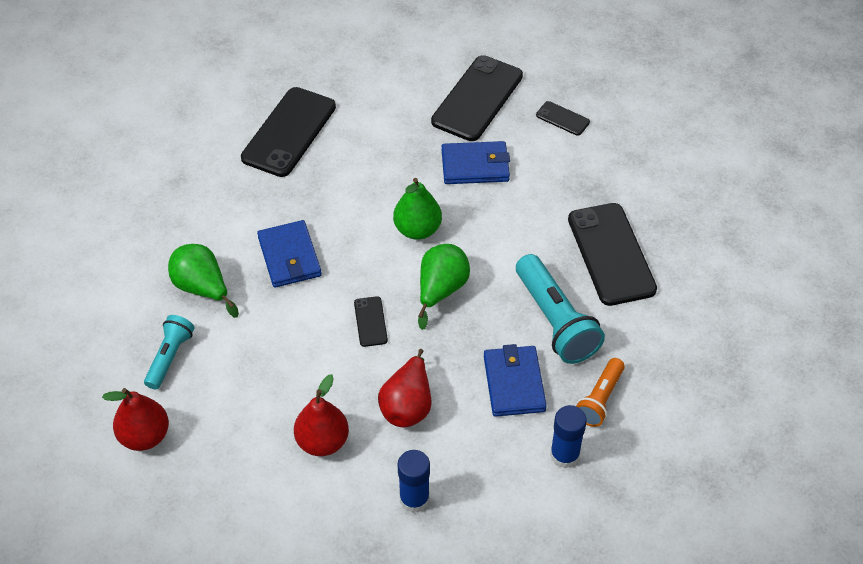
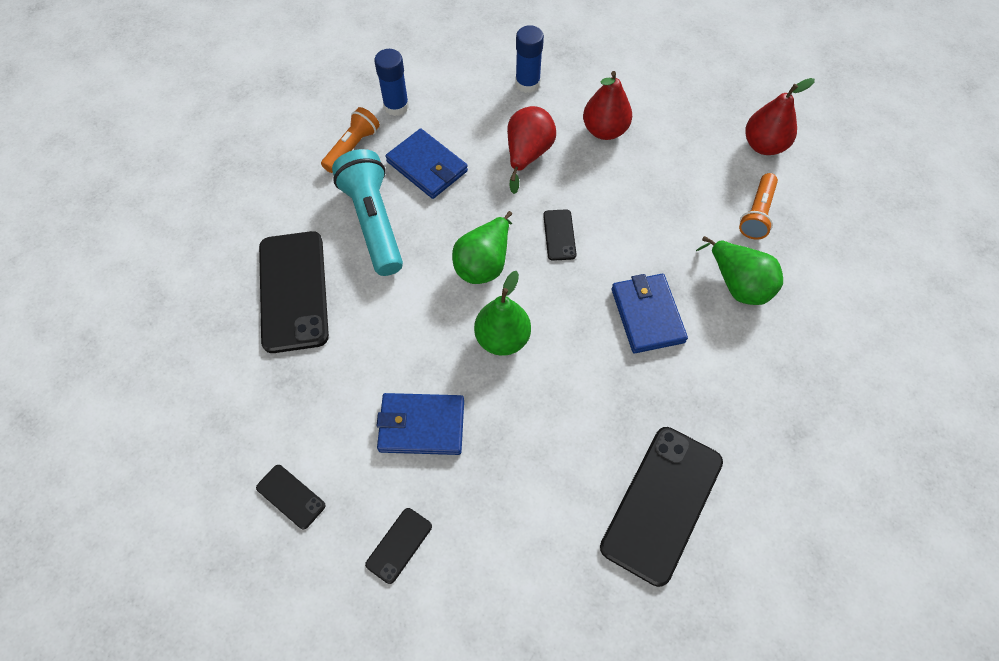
camera: 175 degrees left, 10 degrees up
turquoise flashlight [144,315,194,390] -> orange flashlight [739,173,778,240]
black phone [431,55,523,141] -> black phone [365,508,432,584], size x0.46
blue wallet [484,344,547,417] -> blue wallet turned 45 degrees counterclockwise [386,129,468,199]

